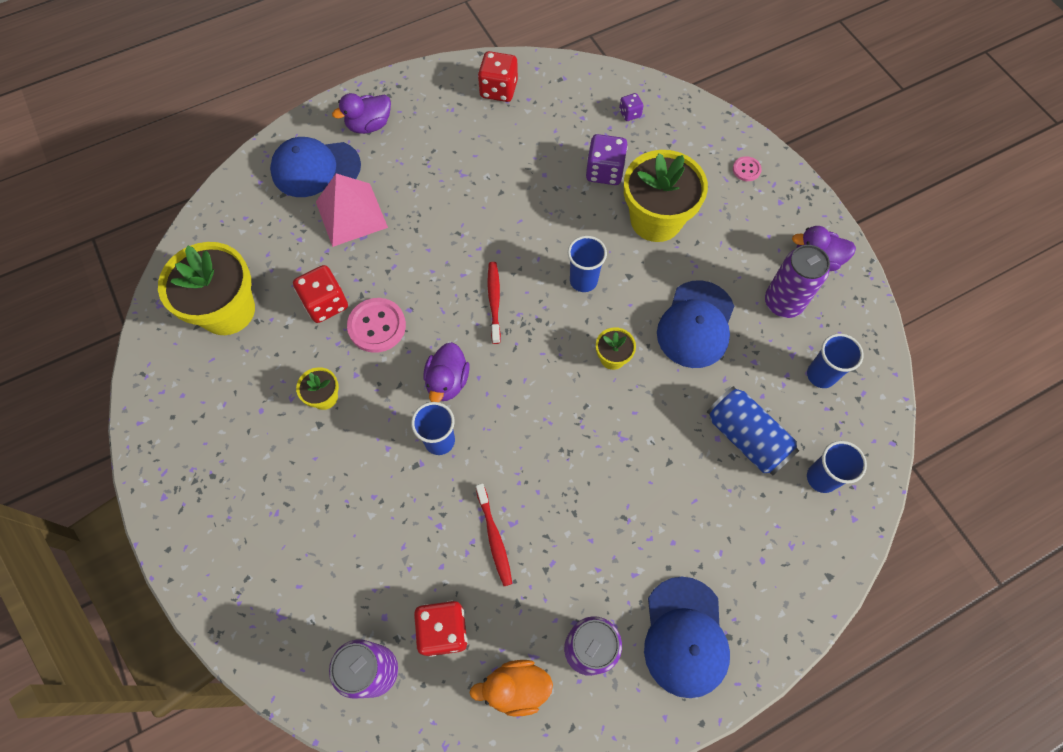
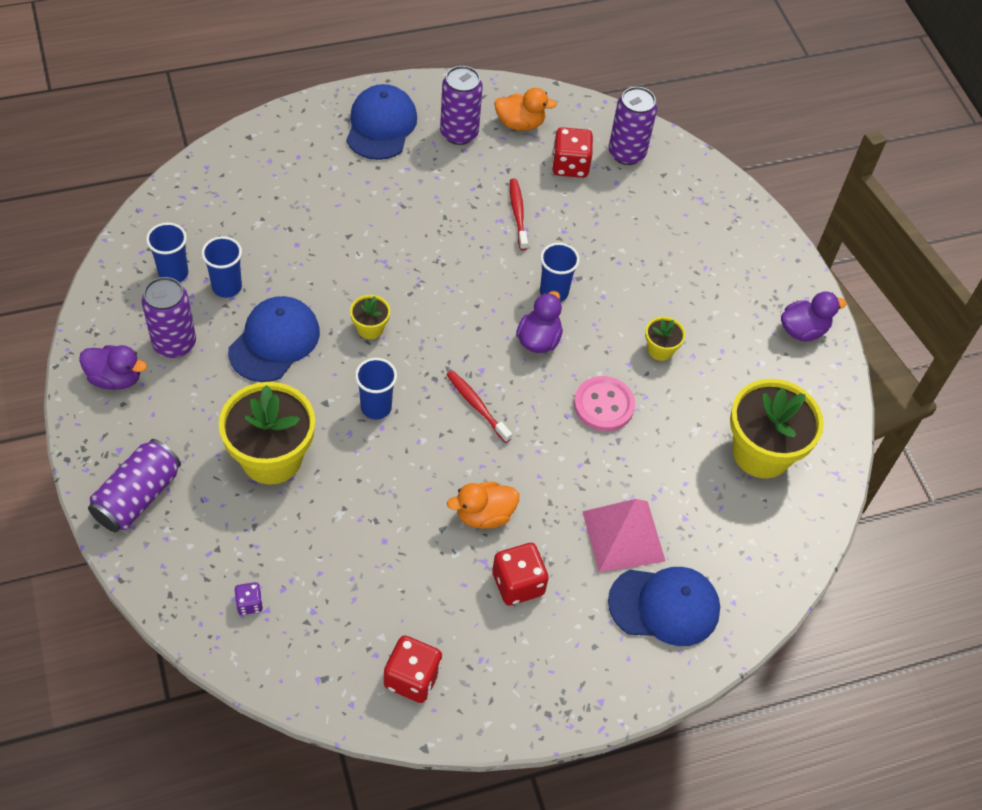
camera: 175 degrees left, 10 degrees down
red dice [293,265,348,323] -> red dice moved to [492,543,549,606]
purple duck [332,93,391,134] -> purple duck moved to [781,291,847,341]
red toothbrush [488,262,501,344] -> red toothbrush turned 135 degrees clockwise [446,370,512,443]
purple dice [586,134,628,185] -> none
blue can [707,386,799,475] -> none
pink button [733,156,762,181] -> purple can [88,439,181,532]
blue cup [807,441,867,493] -> blue cup moved to [201,236,242,298]
none -> orange duck [447,482,519,529]

